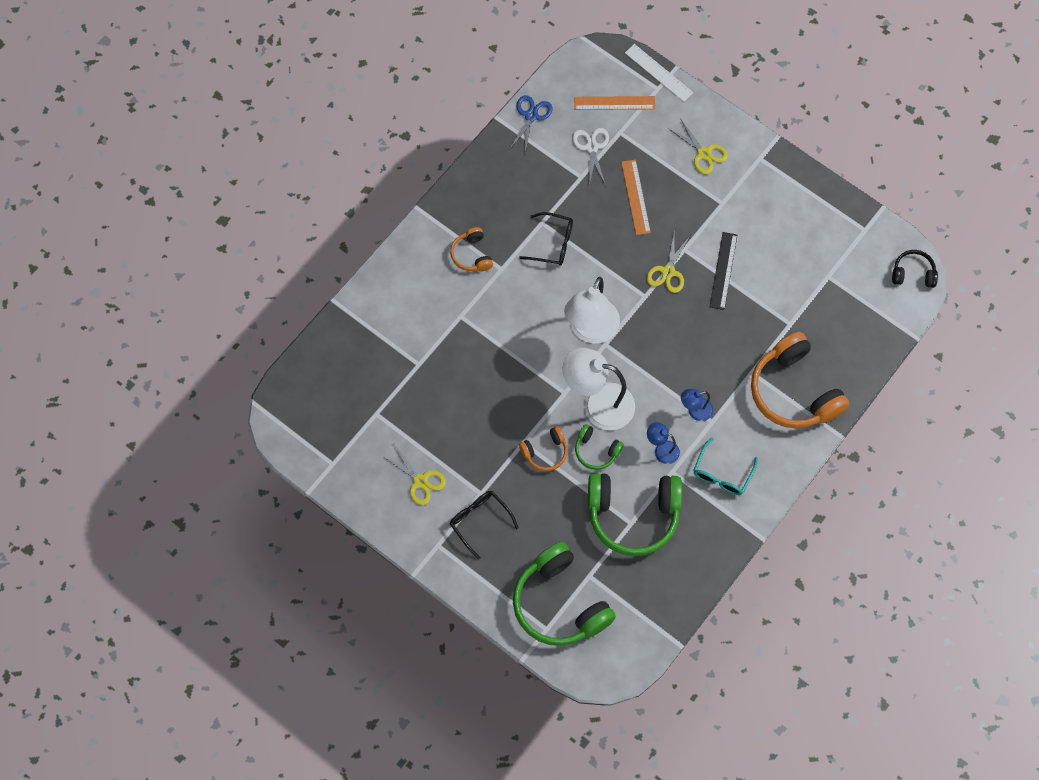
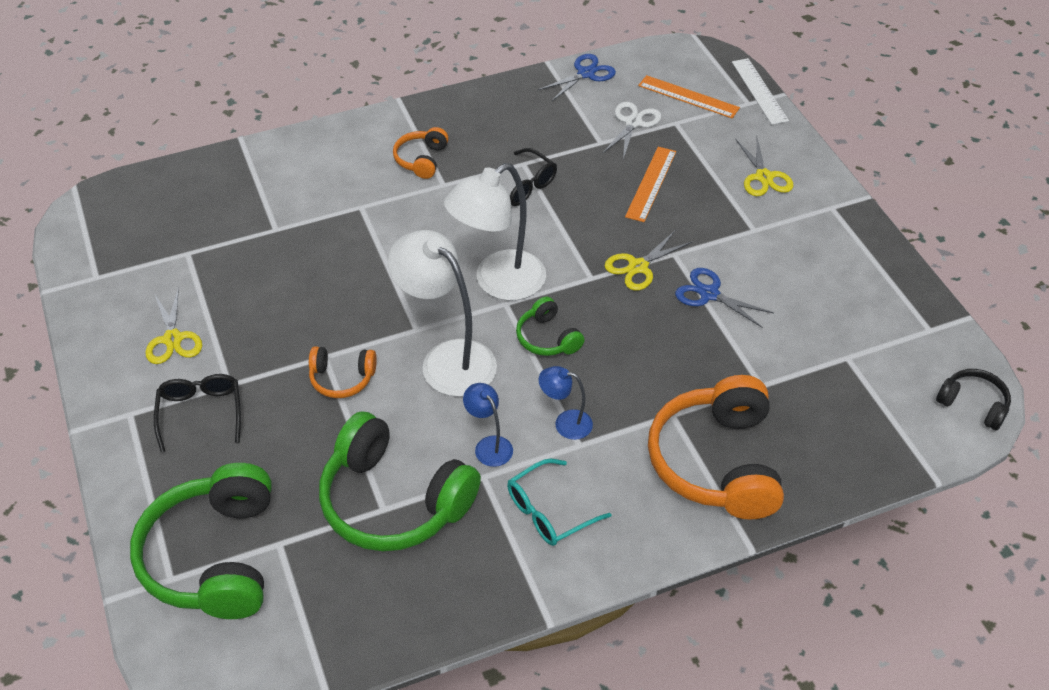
camera: 30 degrees right, 20 degrees down
green headphones [575,424,624,470] -> green headphones moved to [516,297,585,356]
black ruler [710,232,737,310] -> blue scissors [675,268,774,328]

